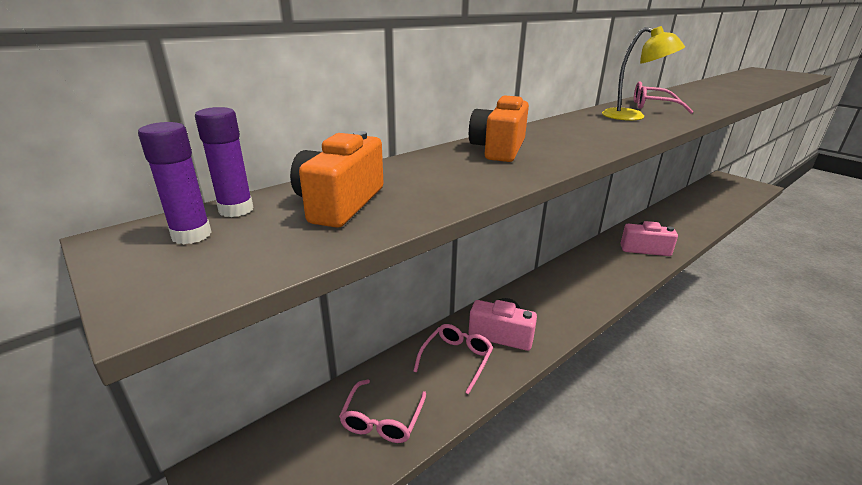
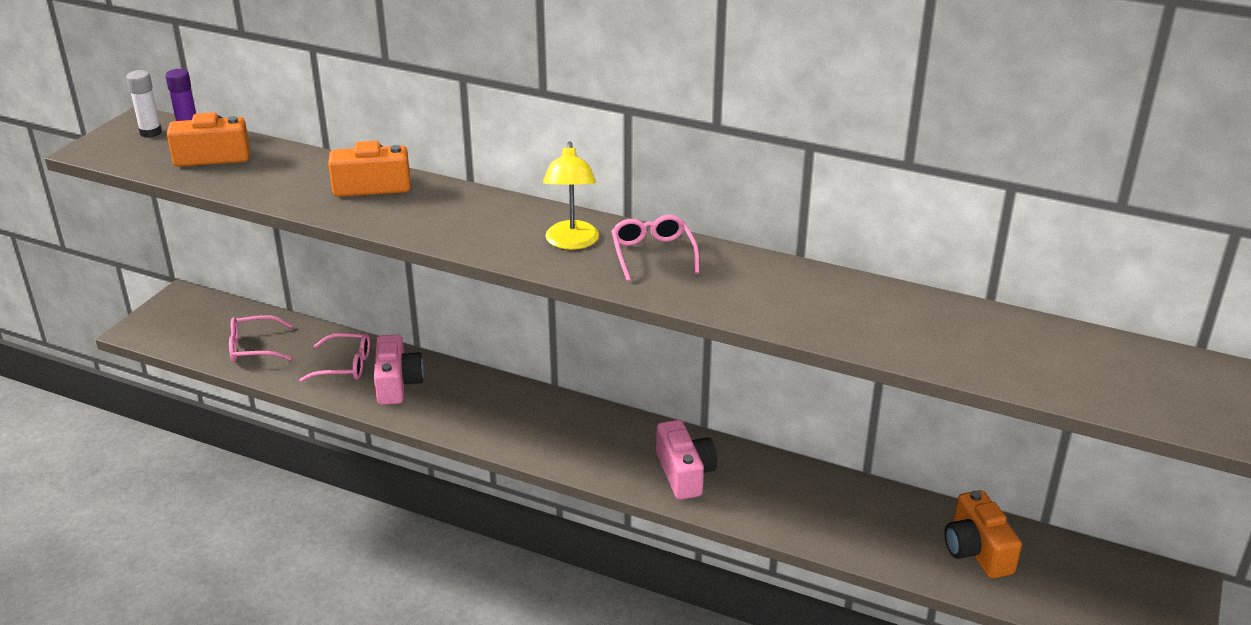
camera: 65 degrees right, 5 degrees up
purple glue stick [138,122,212,244] -> white glue stick [126,70,162,138]
none -> orange camera [944,490,1022,578]

